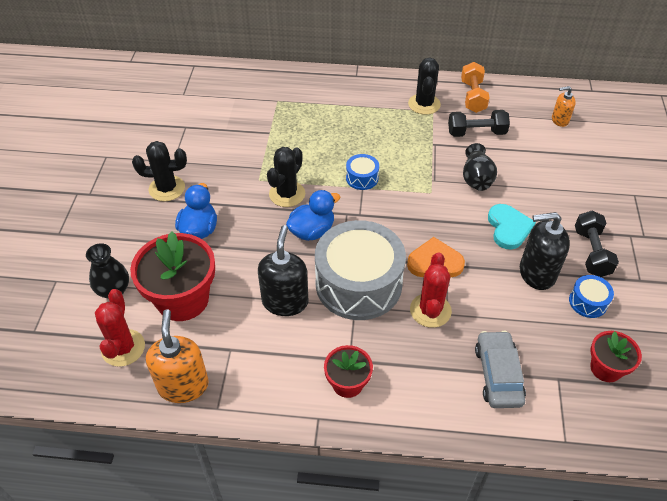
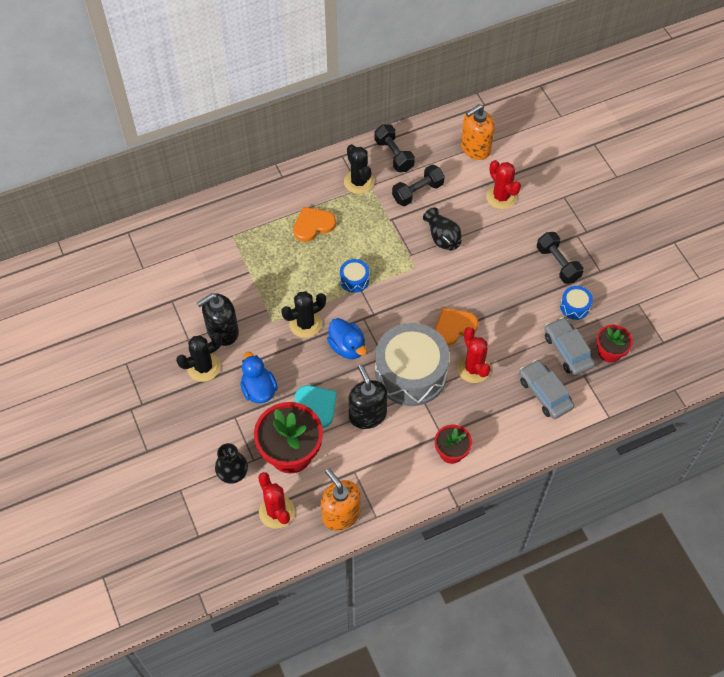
camera: 30 degrees left, 10 degrees up
black cactus [267,147,305,207] -> black cactus turned 60 degrees clockwise [281,291,326,338]
blue duck [286,190,340,241] -> blue duck turned 120 degrees clockwise [327,318,367,359]
orange dumbbell [461,62,490,113] -> black dumbbell [374,124,415,172]
turquoise heart [488,204,536,250] -> turquoise heart moved to [295,385,337,428]
black soap dispenser [520,212,570,290] -> black soap dispenser moved to [197,293,239,346]
orange soap dispenser [552,86,576,127] -> orange soap dispenser [461,104,495,160], size x1.77
none -> orange heart [293,207,336,242]
none -> red cactus [486,160,521,209]
none -> grey car [544,317,595,376]

